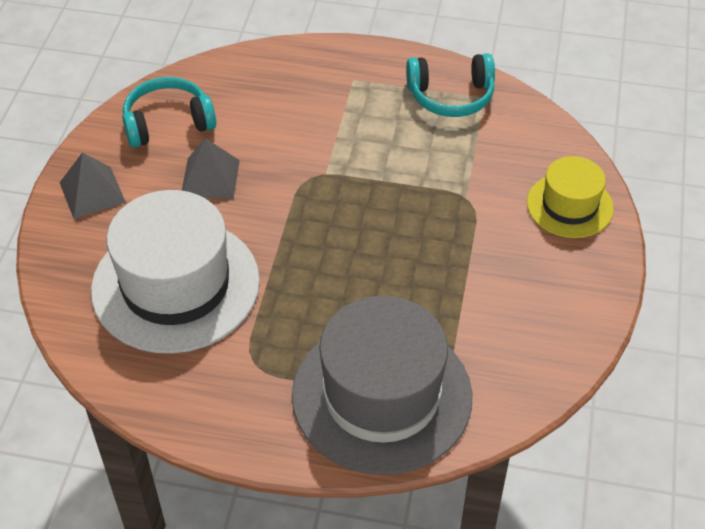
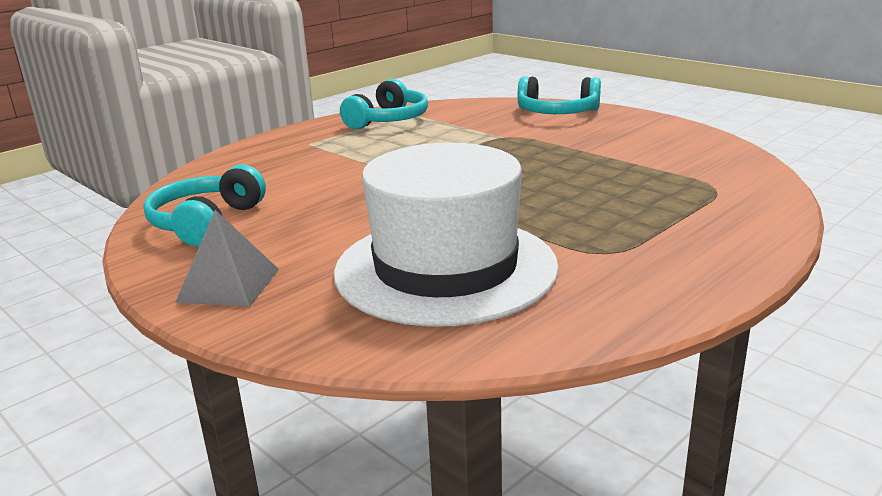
camera: 55 degrees left, 25 degrees down
grey pyramid [182,138,240,199] -> none
grey hat [292,296,472,475] -> none
yellow hat [527,156,614,238] -> turquoise headphones [518,76,601,114]

